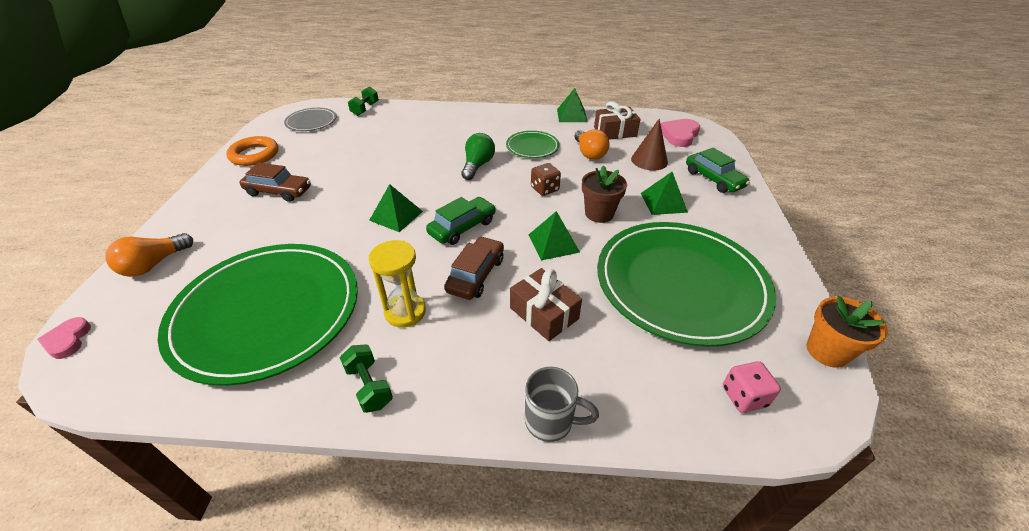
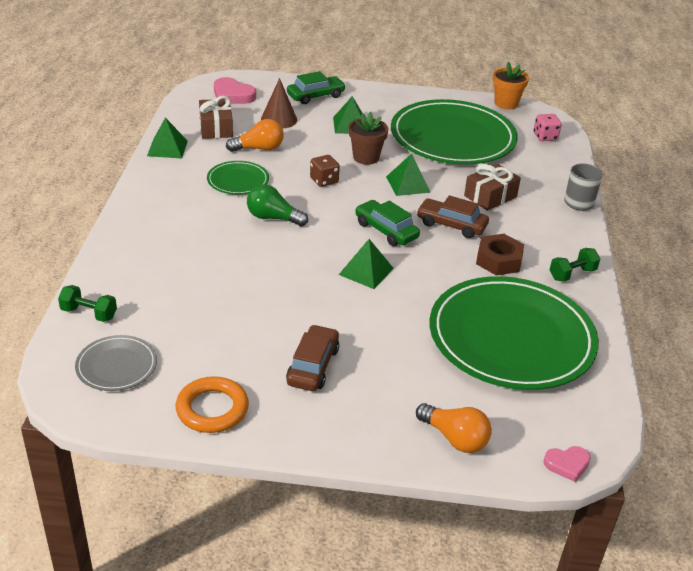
camera: 90 degrees left, 5 degrees down
yellow hourglass [369,240,426,328] -> brown nut [476,234,524,275]

